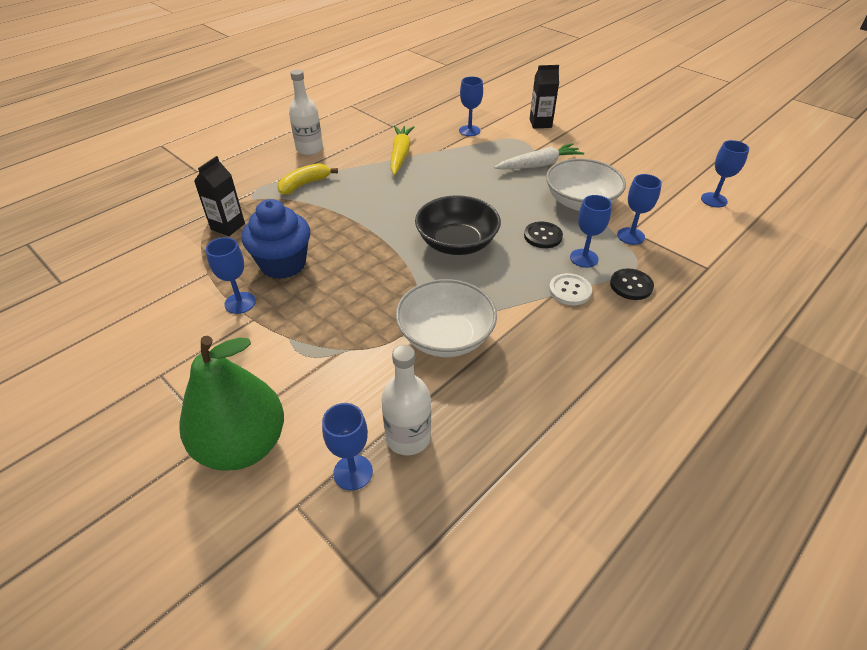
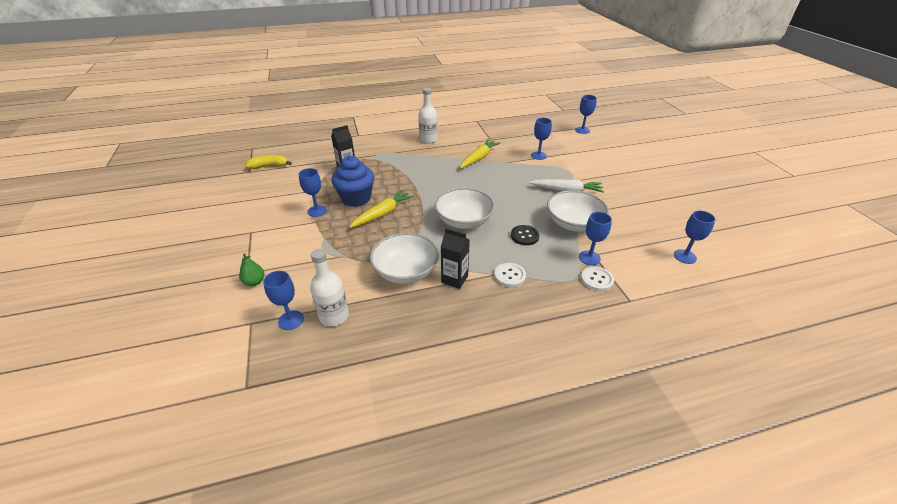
camera: 30 degrees right, 5 degrees down
green pear [179,336,284,471] -> green pear [239,253,265,286], size x0.41
yellow banana [277,163,338,195] -> yellow banana moved to [245,155,292,169]
black bowl [415,195,501,255] -> white bowl [435,188,495,229]
black carton [530,65,559,128] -> black carton moved to [441,228,470,289]
blue goblet [570,195,612,268] -> blue goblet moved to [575,95,597,134]
black button [610,268,654,300] -> none
none -> yellow carrot [349,190,414,228]
none -> white button [581,266,614,291]

